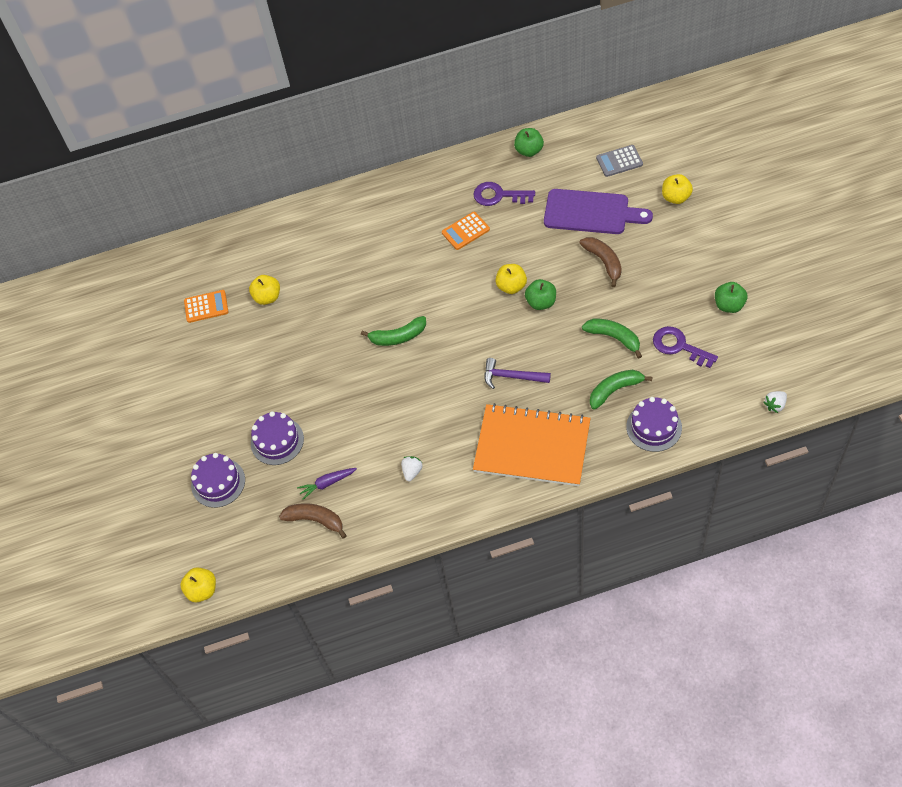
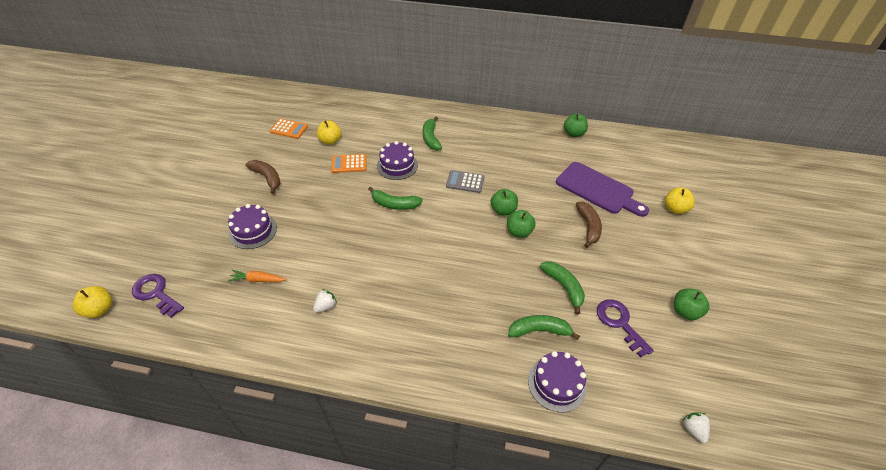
camera: 20 degrees right, 10 degrees down
purple cake [191,453,245,508] -> purple cake moved to [377,141,418,180]
brown banana [279,503,347,539] -> brown banana moved to [245,160,281,194]
purple carrot [297,468,357,500] -> orange carrot [228,270,286,282]
orange calculator [442,212,490,250] -> orange calculator moved to [331,154,367,173]
purple key [473,182,535,206] -> purple key moved to [132,274,184,318]
orange notebook [473,403,591,486] -> none
purple hammer [484,358,551,389] -> none
yellow apple [495,264,527,294] -> green apple [490,189,518,216]
grey calculator [596,145,643,177] -> grey calculator moved to [446,170,484,193]
white strawberry [764,391,787,413] -> white strawberry turned 90 degrees clockwise [683,412,710,443]
none -> green banana [423,116,442,151]

